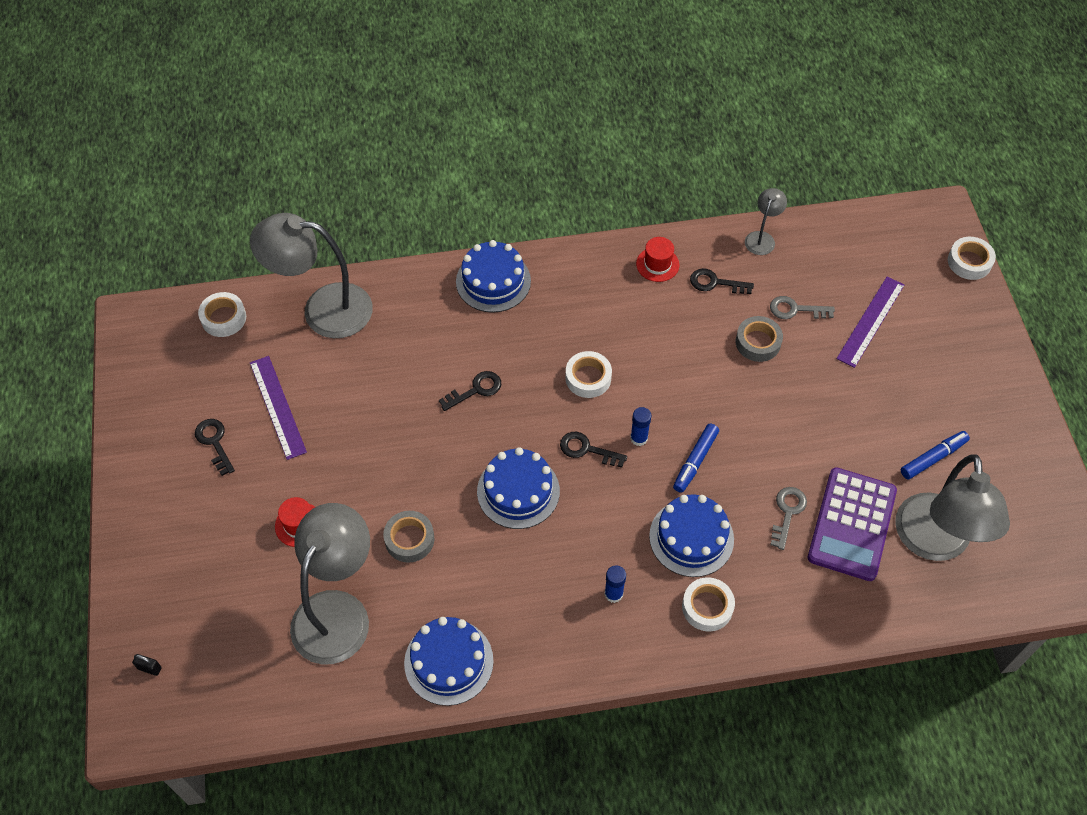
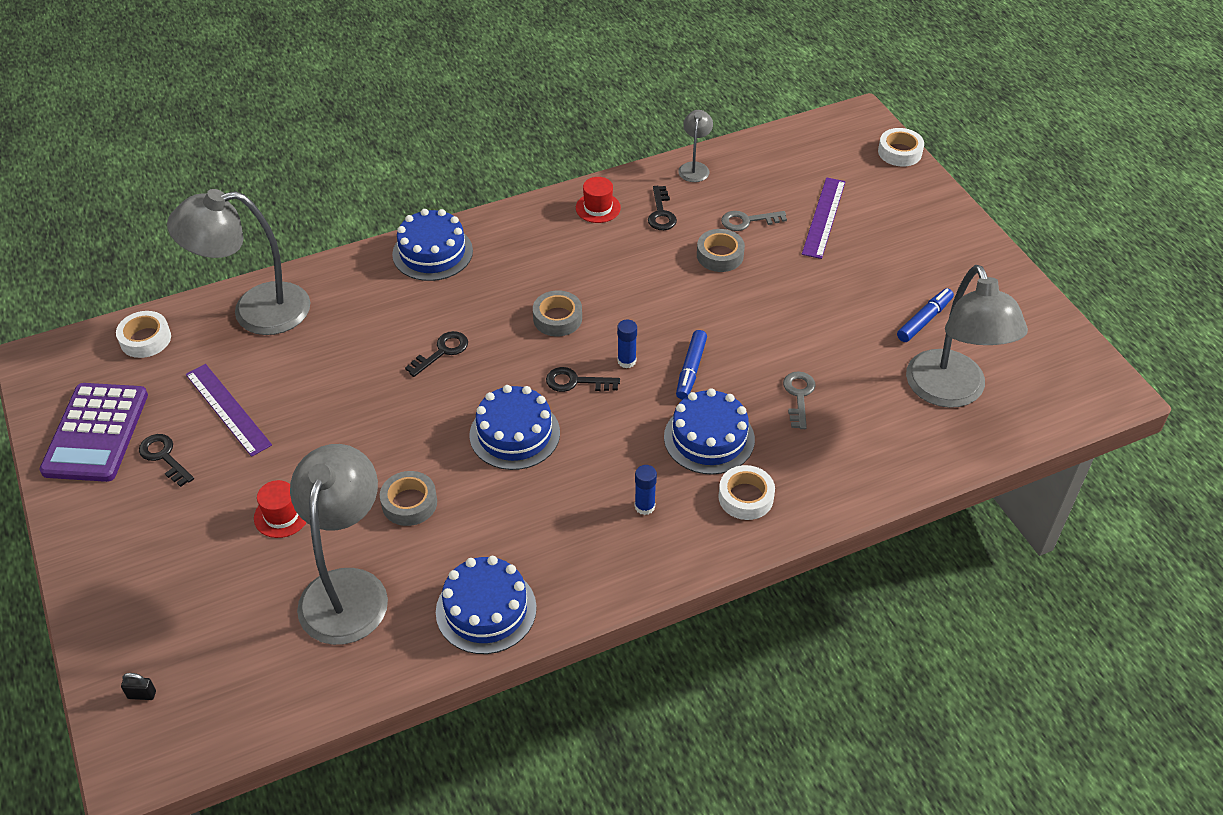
camera: 15 degrees left, 10 degrees down
white tape [565,351,612,398] -> grey tape [533,290,582,336]
black key [690,268,754,294] -> black key turned 90 degrees counterclockwise [648,186,677,230]
purple calculator [808,468,897,581] -> purple calculator moved to [39,383,148,482]

